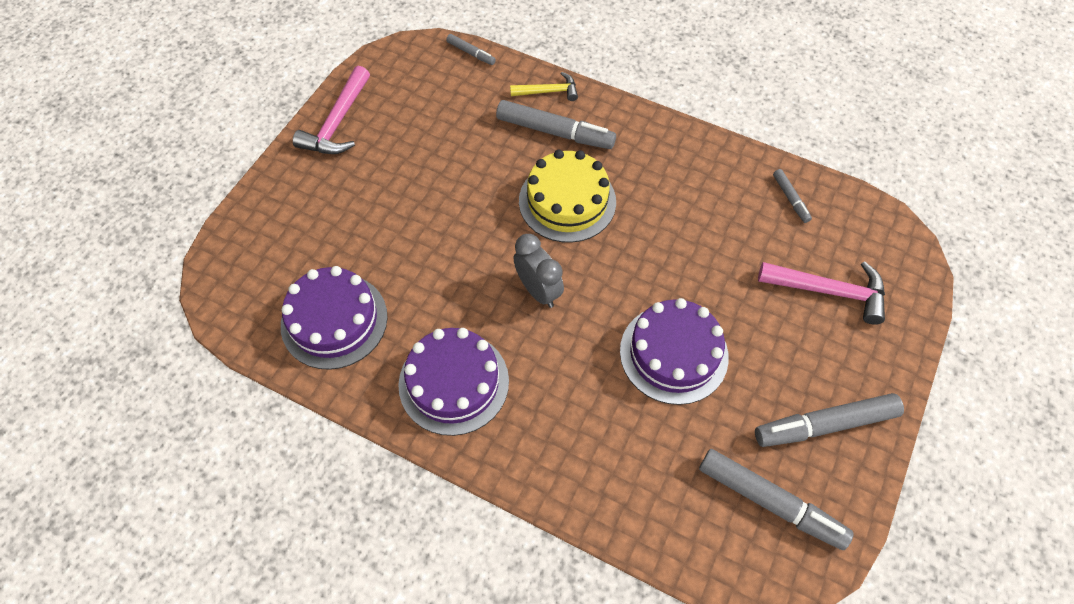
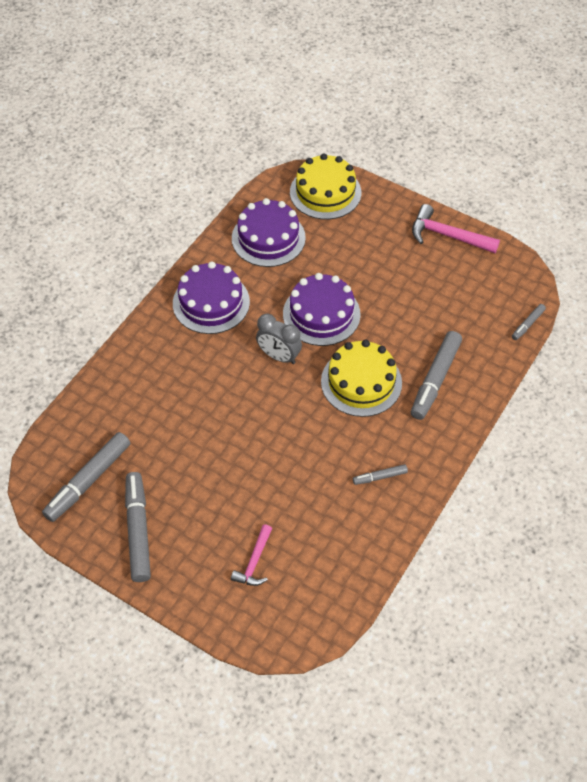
camera: 95 degrees right, 5 degrees down
yellow hammer [510,72,578,101] -> none
grey clock [514,234,564,308] -> grey clock turned 60 degrees clockwise [256,313,302,364]
purple cake [620,298,729,405] -> purple cake moved to [283,273,361,346]
pink hammer [758,261,885,325] -> pink hammer [231,524,272,586], size x0.62
grey marker [773,169,812,223] -> grey marker moved to [353,464,408,485]
none -> yellow cake [290,153,361,219]

